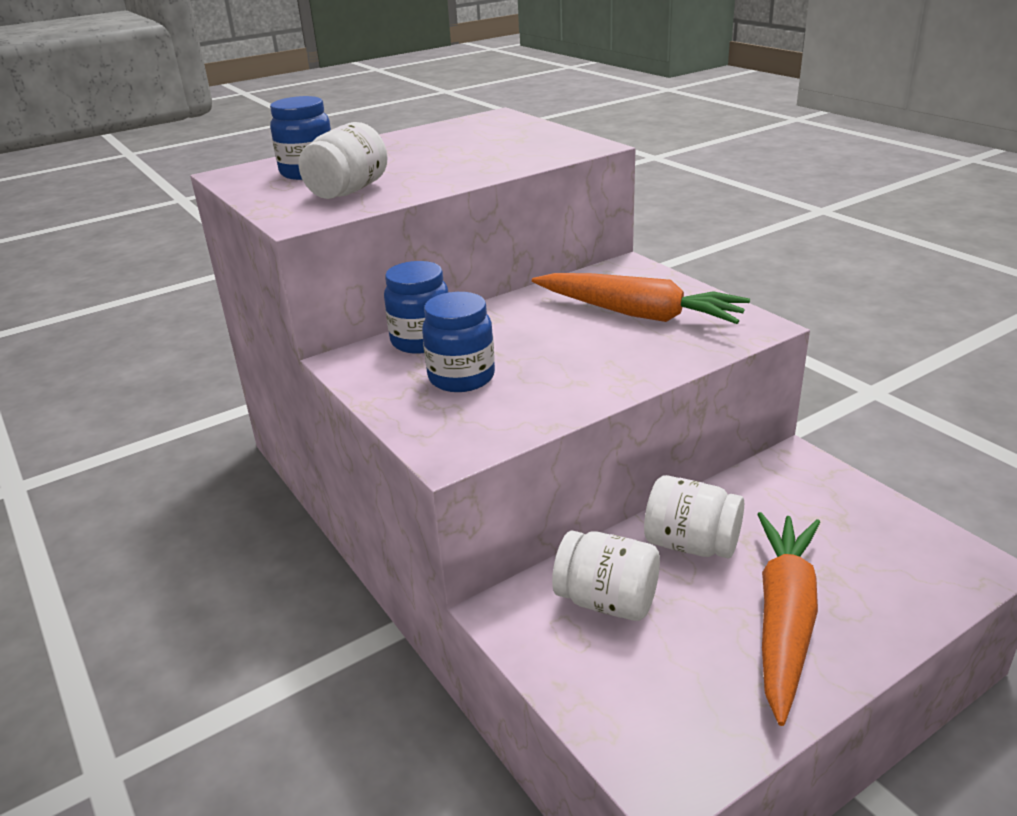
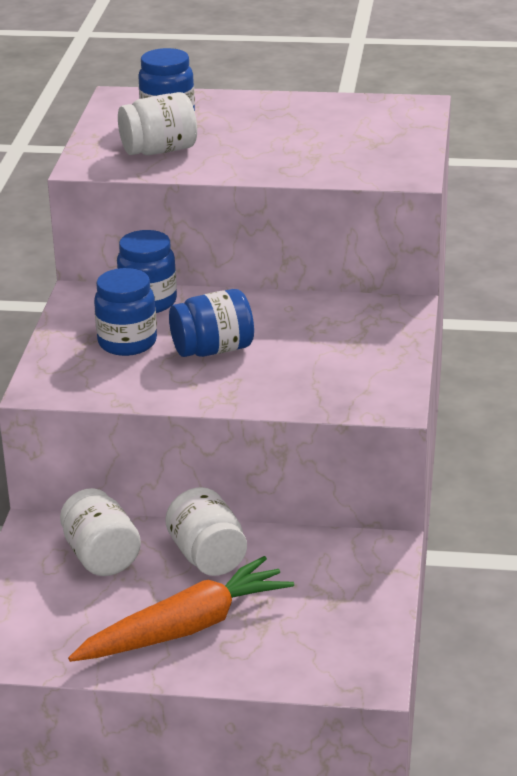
camera: 40 degrees right, 0 degrees up
orange carrot [532,273,750,324] -> none
none -> blue jar [169,289,254,357]

